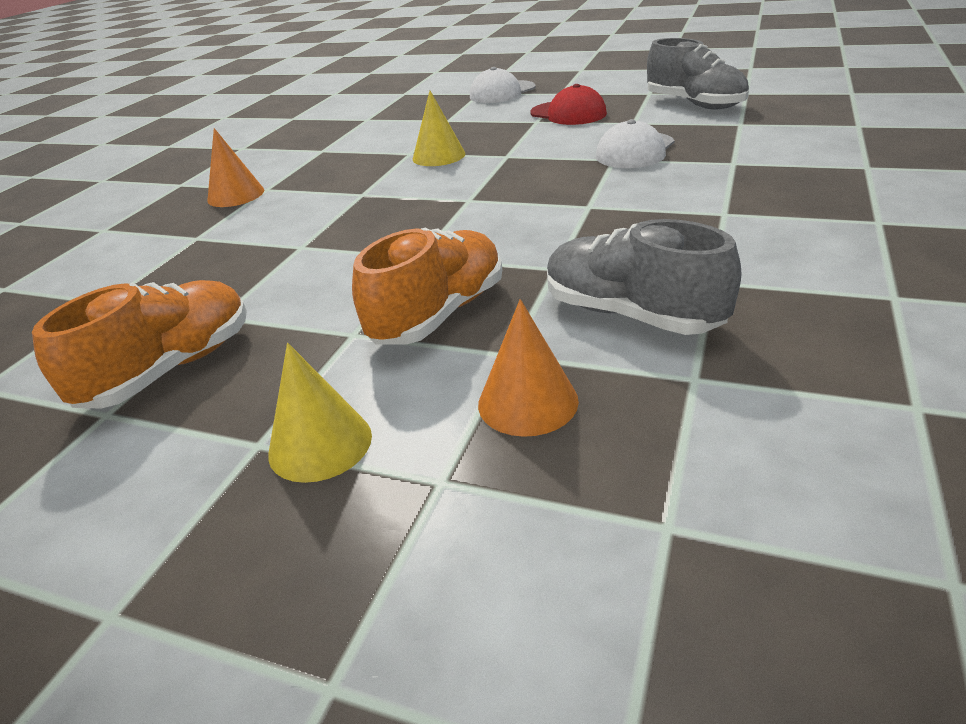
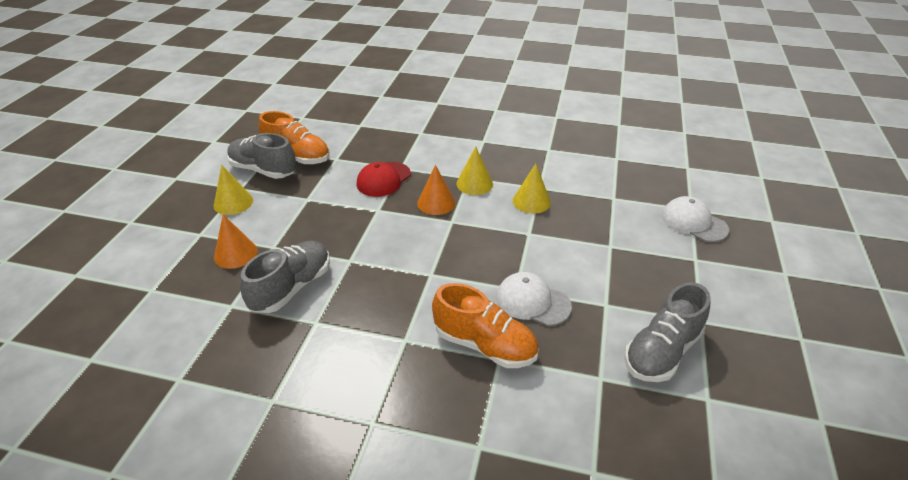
camera: 80 degrees right, 5 degrees up
orange cone [207,128,264,207] -> orange cone moved to [417,165,455,215]
orange shoe [352,228,502,345] -> orange shoe moved to [432,283,539,368]
red cap [531,84,607,125] -> red cap moved to [357,162,411,197]
none -> grey shoe [227,133,297,179]
none -> yellow cone [456,147,493,195]

